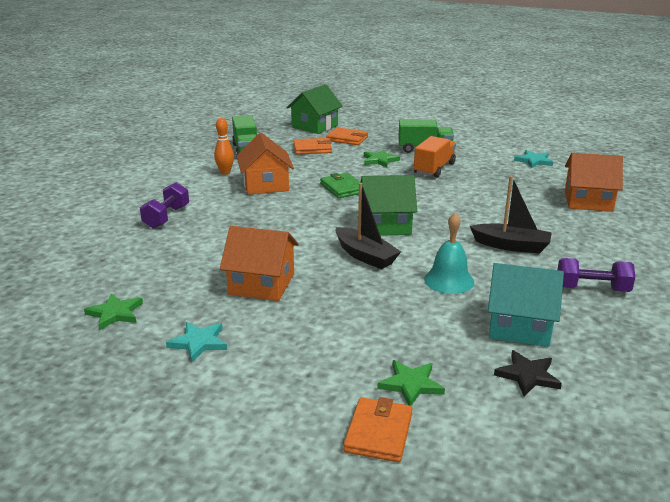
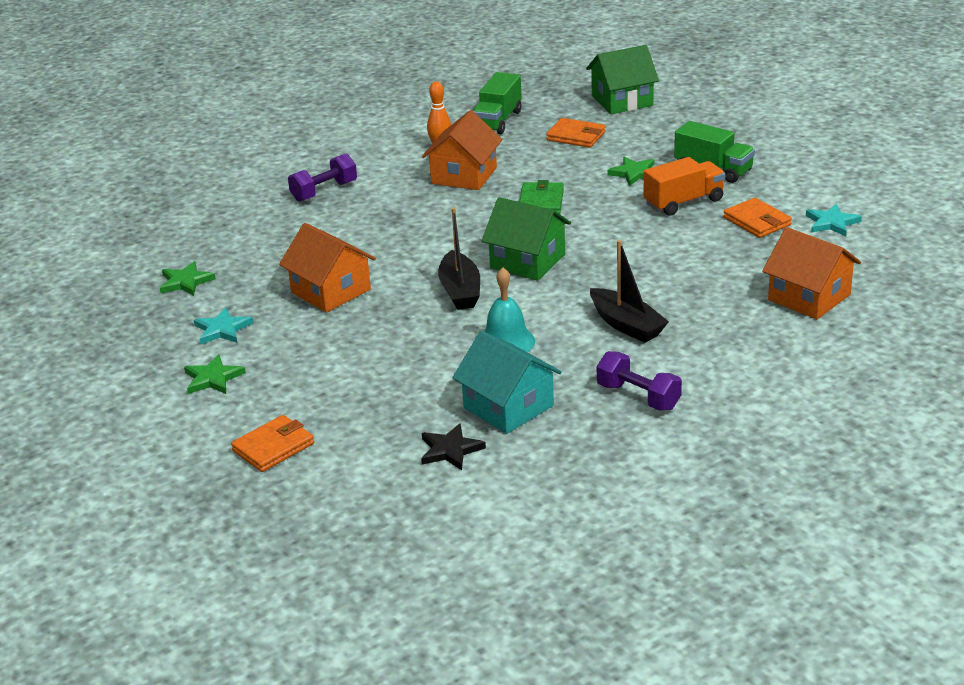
camera: 35 degrees right, 5 degrees up
orange wallet [326,127,368,145] -> orange wallet moved to [723,198,792,238]
green star [377,360,445,406] -> green star moved to [184,354,246,394]

